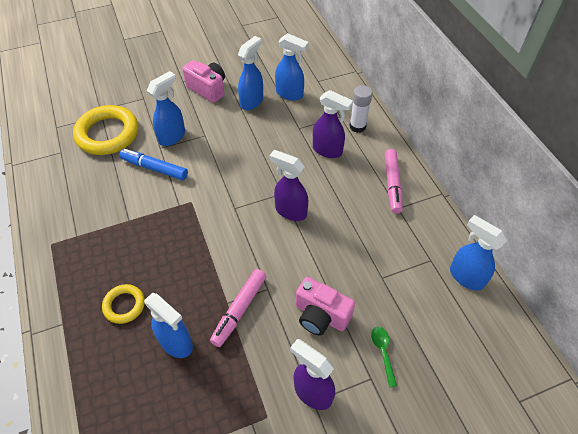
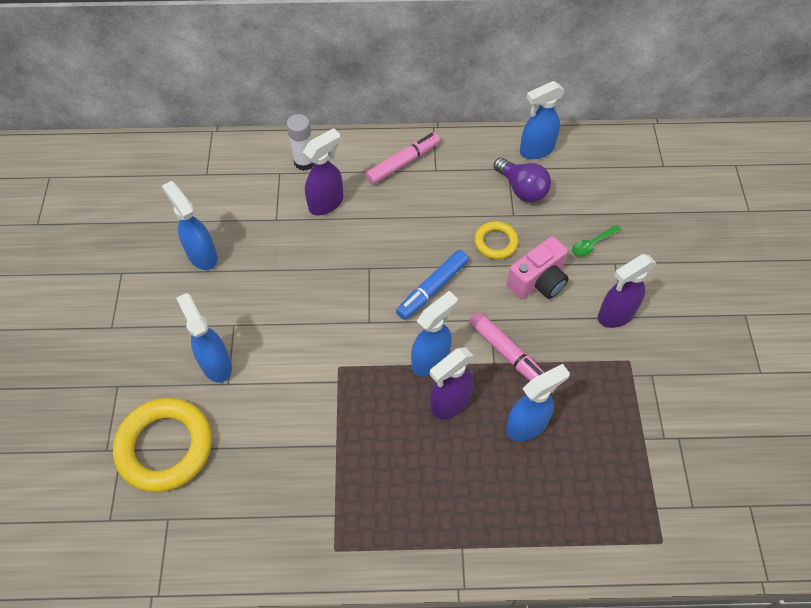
camera: 70 degrees left, 5 degrees up
yellow ring [102,284,145,324] -> yellow ring moved to [474,221,519,260]
blue marker [119,149,188,180] -> blue marker moved to [396,250,469,320]
pink camera [182,60,225,103] -> none
purple spray bottle [269,150,308,221] -> purple spray bottle moved to [430,347,474,419]
blue spray bottle [275,33,309,101] -> blue spray bottle moved to [411,291,457,376]
green spoon [371,326,397,388] -> green spoon turned 45 degrees counterclockwise [572,225,622,257]
pink marker [384,149,403,214] -> pink marker turned 60 degrees counterclockwise [366,132,440,185]
none -> purple light bulb [494,158,551,202]

